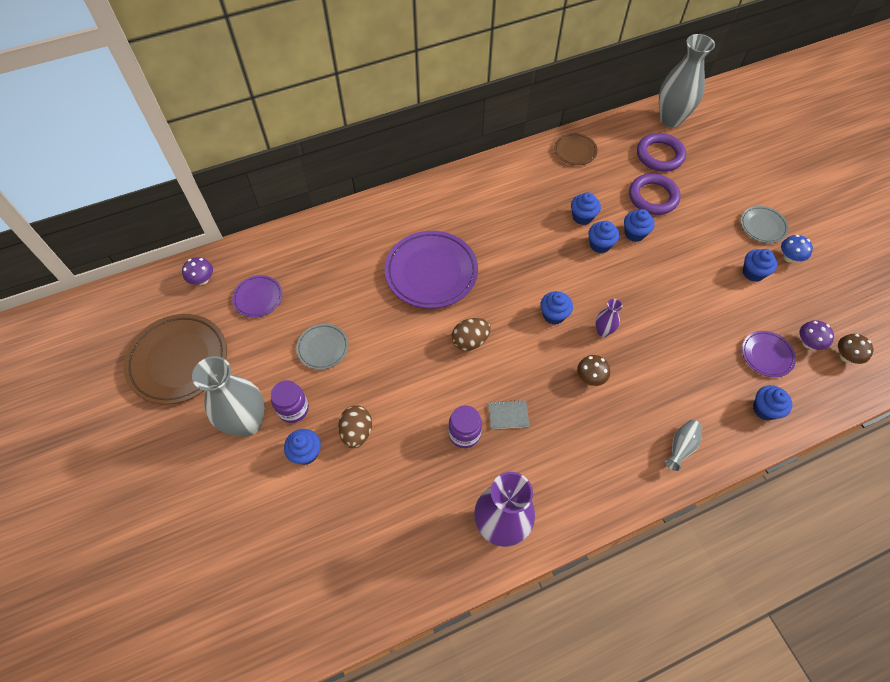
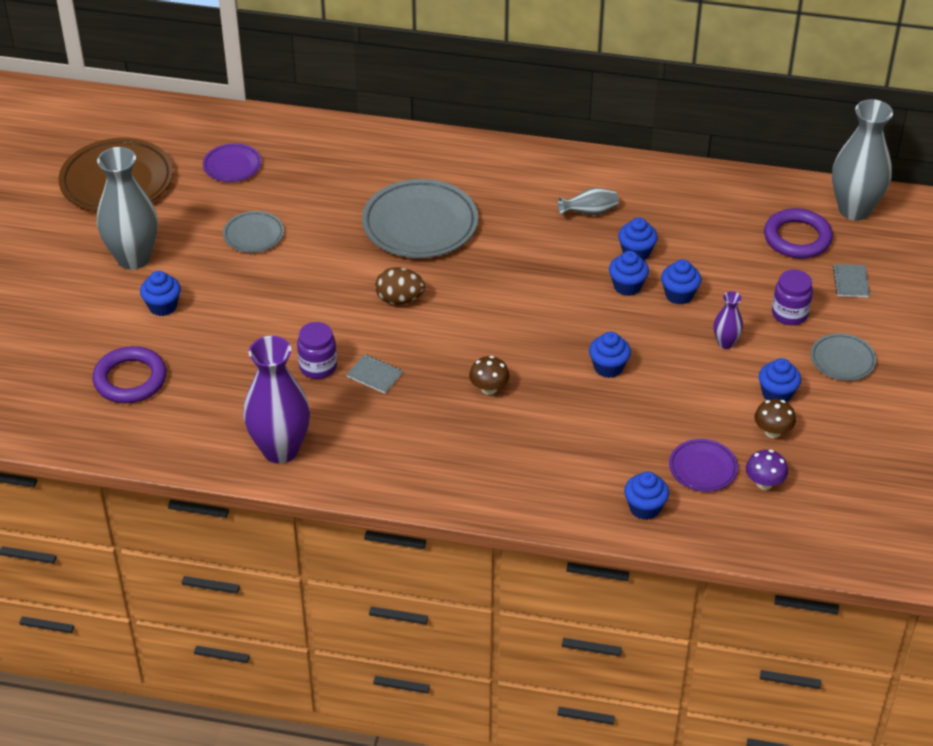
camera: 35 degrees right, 15 degrees down
purple mushroom [182,257,213,285] -> none
purple jar [271,380,309,423] -> purple jar moved to [772,270,813,325]
brown egg [338,405,372,449] -> none
purple plate [385,231,478,309] -> grey plate [362,179,478,258]
blue cupcake [540,291,573,325] -> blue cupcake moved to [589,332,631,378]
brown plate [554,133,598,165] -> none
purple vase [595,299,622,337] -> purple vase moved to [714,291,743,349]
purple ring [629,174,681,215] -> purple ring moved to [92,346,167,403]
grey vase [665,420,702,471] -> grey vase moved to [558,188,619,215]
blue mushroom [781,235,813,263] -> none
brown mushroom [838,334,873,364] -> brown mushroom moved to [754,399,796,438]
none -> grey notebook [833,264,870,297]

